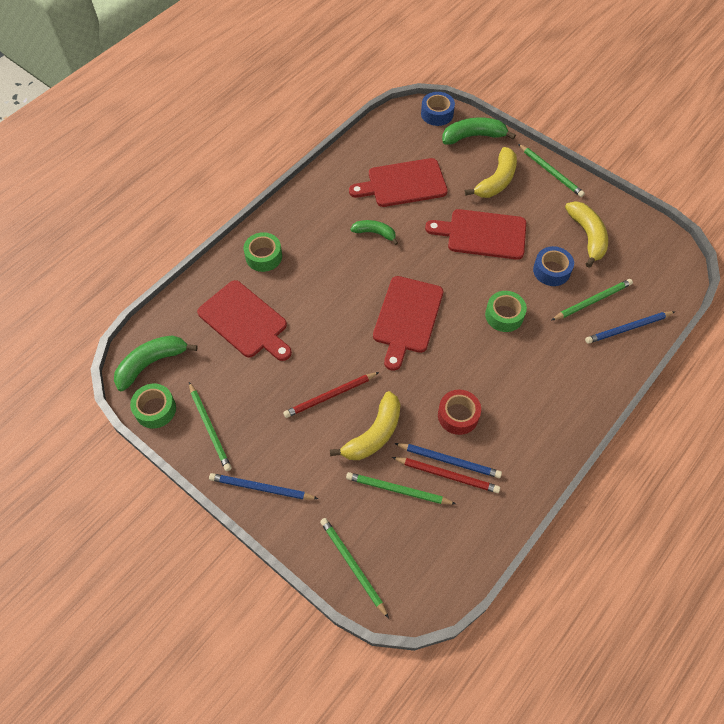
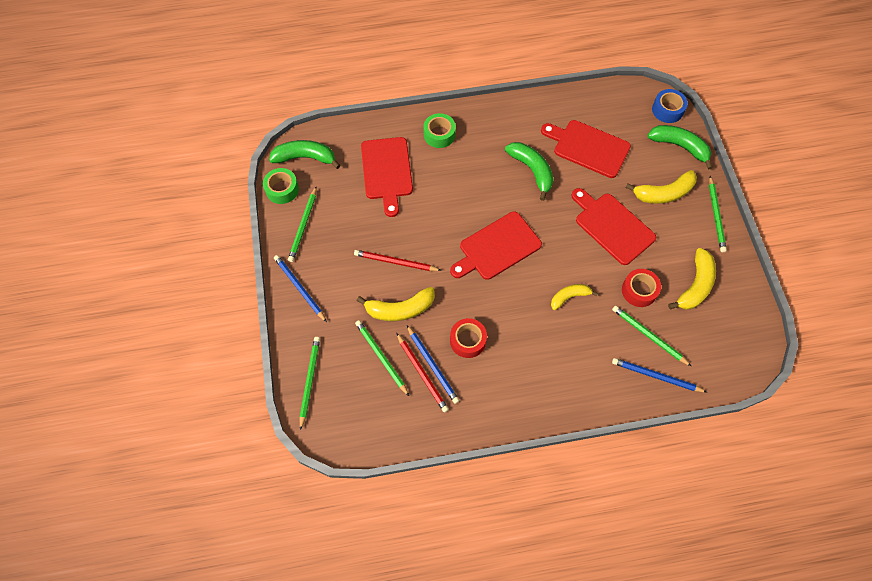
camera: 40 degrees right, 5 degrees up
green banana [350,220,398,245] -> green banana [505,142,554,201], size x1.58
green tape [485,291,527,332] -> yellow banana [551,284,598,310]
blue tape [533,246,574,286] -> red tape [622,269,661,307]
green pencil [552,279,633,320] -> green pencil turned 150 degrees counterclockwise [612,305,691,366]

